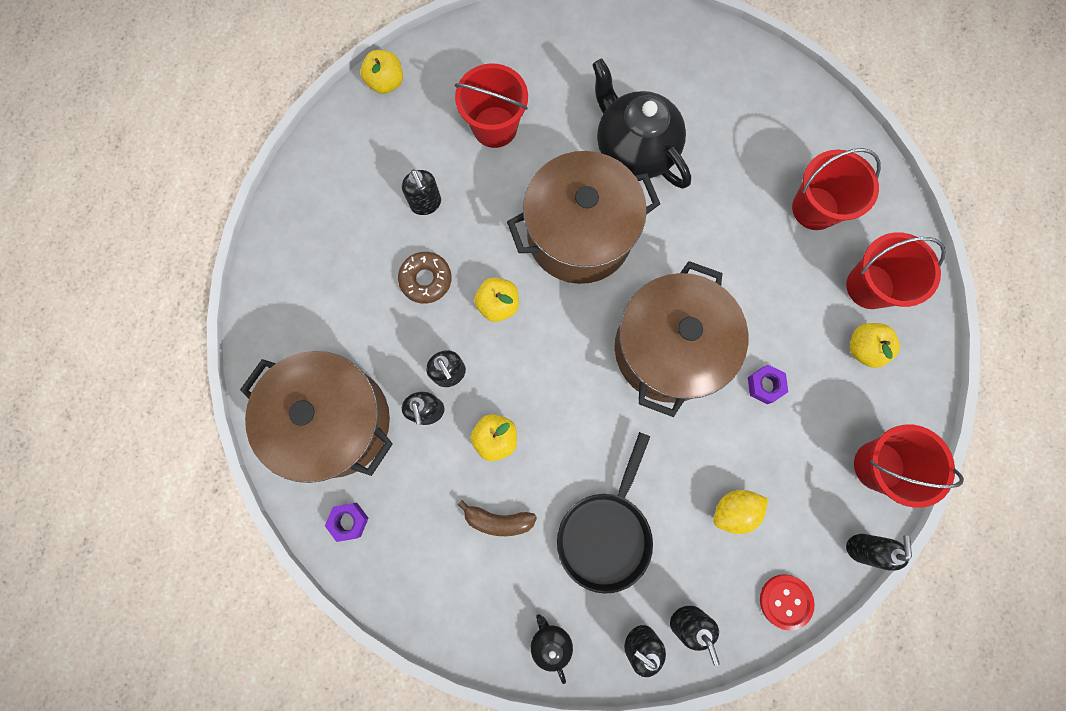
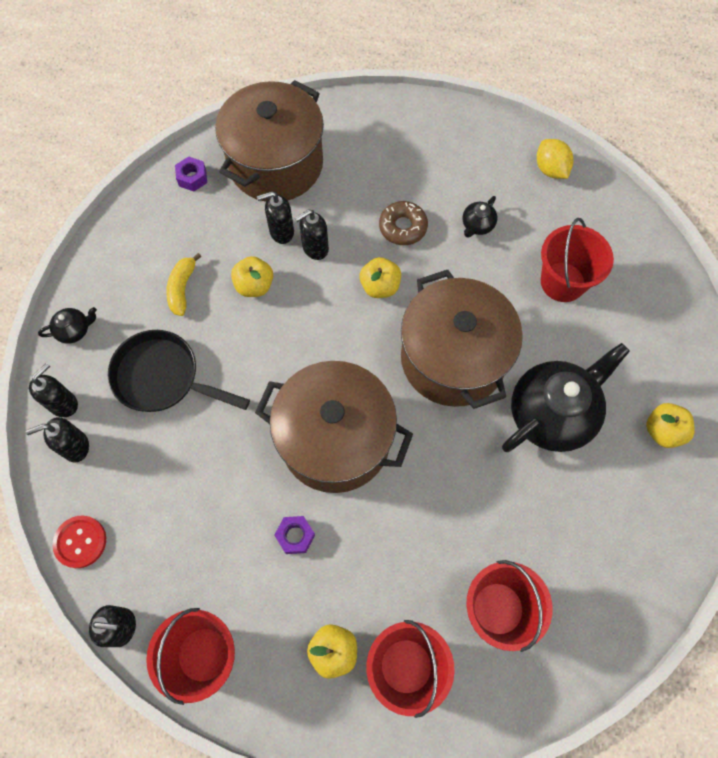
camera: 90 degrees right, 10 degrees down
yellow apple [361,50,403,94] -> yellow apple moved to [646,403,695,448]
black soap dispenser [402,169,441,215] -> black teapot [463,196,497,238]
brown banana [458,500,537,536] -> yellow banana [166,253,201,316]
yellow lemon [713,490,768,534] -> yellow lemon moved to [537,139,574,179]

